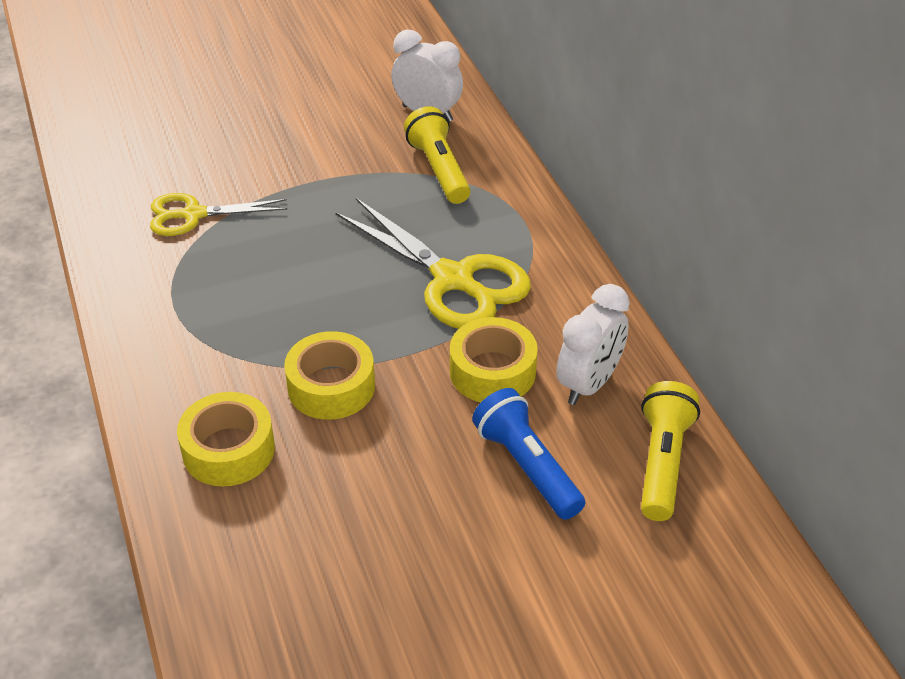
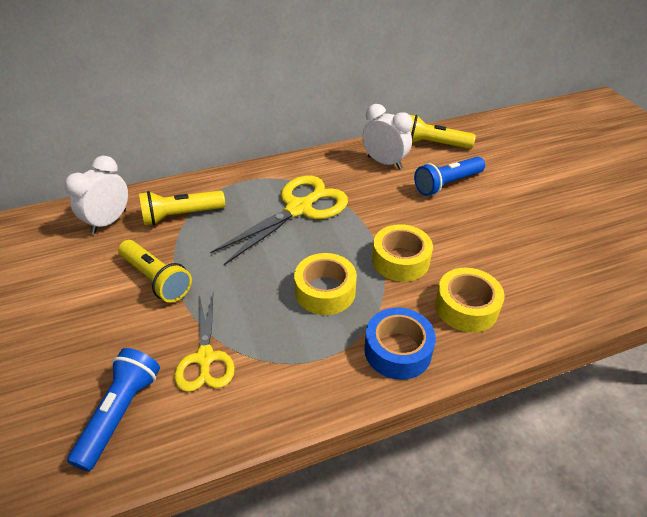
camera: 90 degrees left, 0 degrees up
yellow tape [450,317,538,402] -> yellow tape moved to [294,253,357,315]
none -> blue flashlight [67,348,160,471]
none -> yellow flashlight [118,240,192,303]
none -> blue tape [364,308,436,380]

